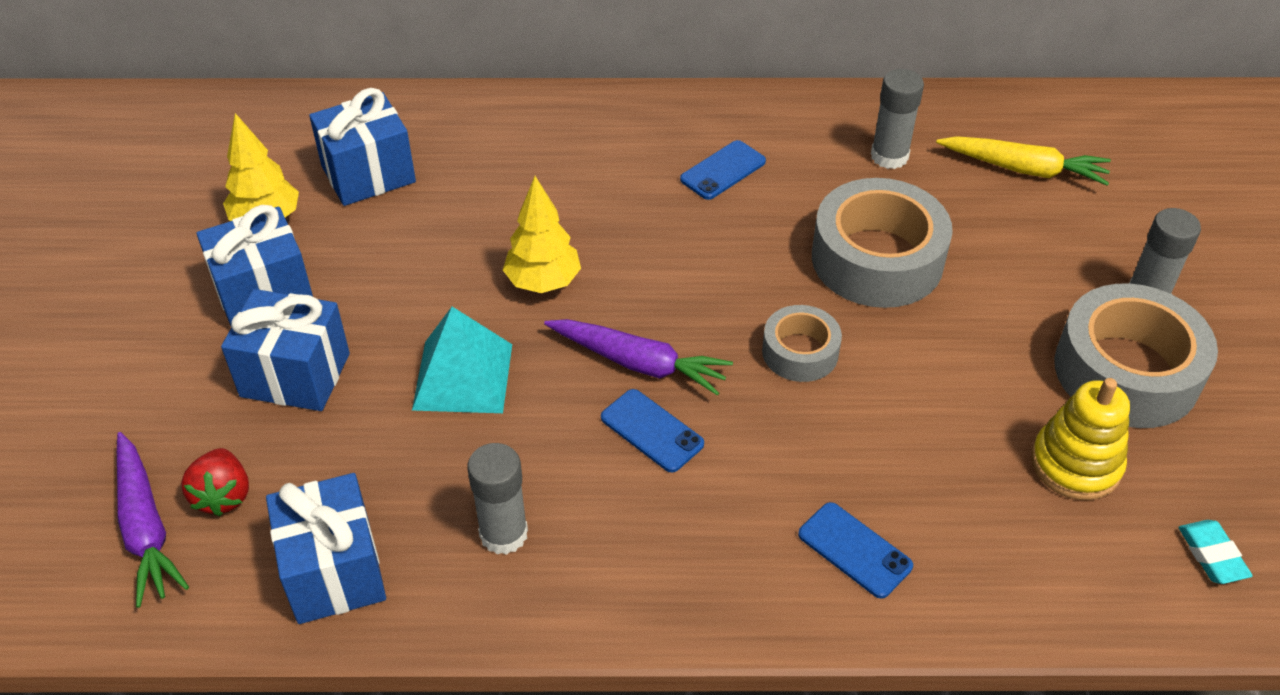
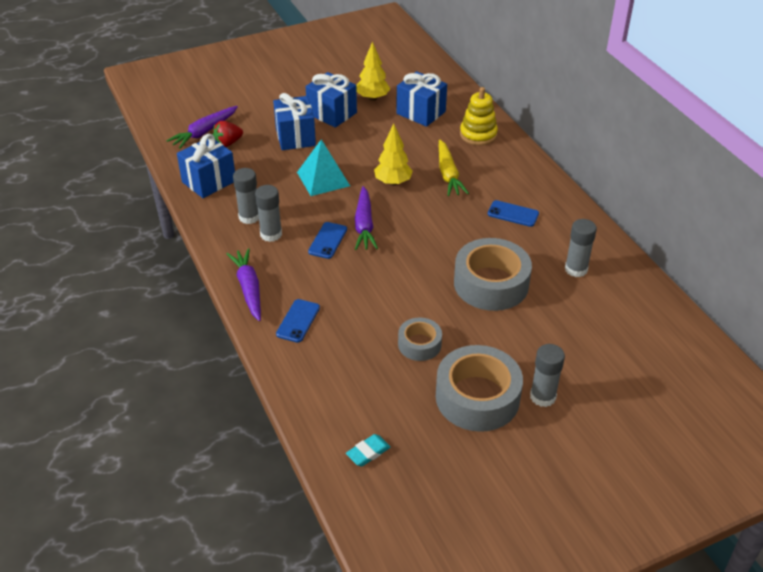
camera: 65 degrees right, 5 degrees down
grey tape [762,305,842,382] -> grey tape moved to [398,317,442,361]
yellow carrot [936,136,1111,186] -> yellow carrot moved to [439,139,469,196]
yellow stacking toy [1031,378,1130,500] -> yellow stacking toy moved to [460,87,498,145]
none -> purple carrot [227,248,261,321]
none -> grey glue stick [255,185,282,242]

